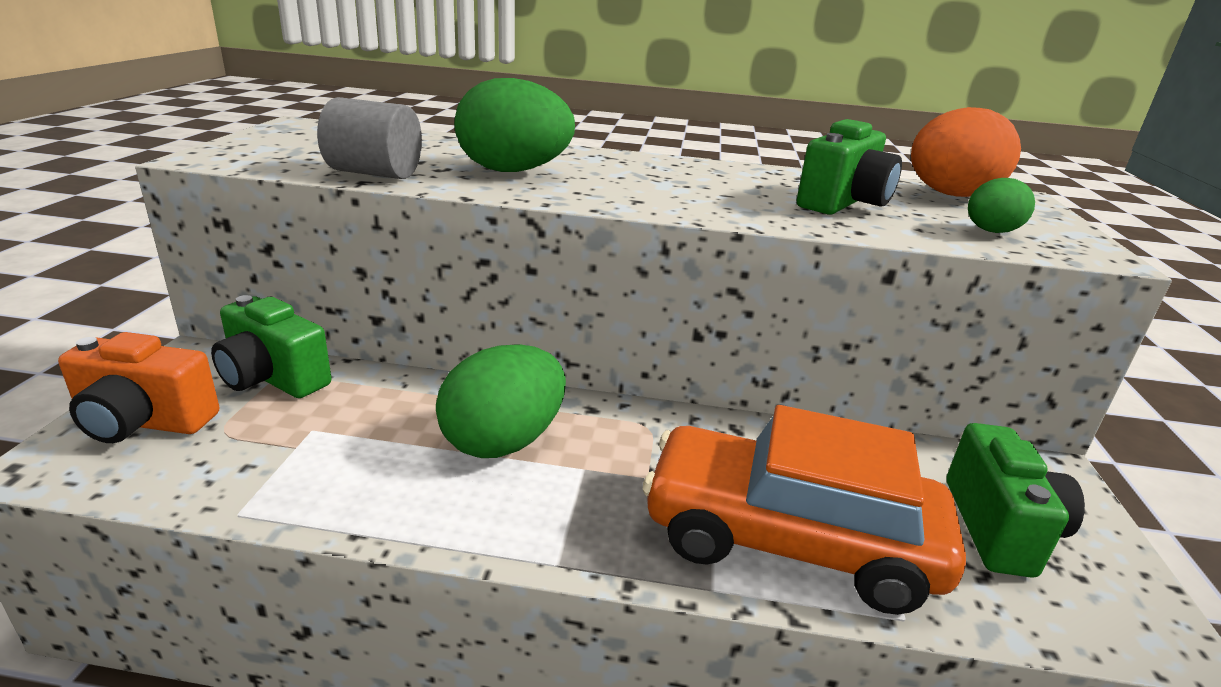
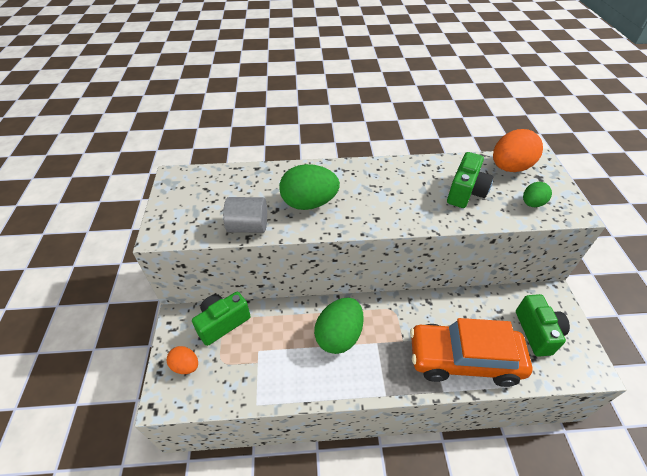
camera: 10 degrees left, 20 degrees up
orange camera [58,332,219,443] -> orange egg [167,346,198,374]
green camera [211,295,331,398] -> green camera turned 120 degrees clockwise [192,292,251,346]

